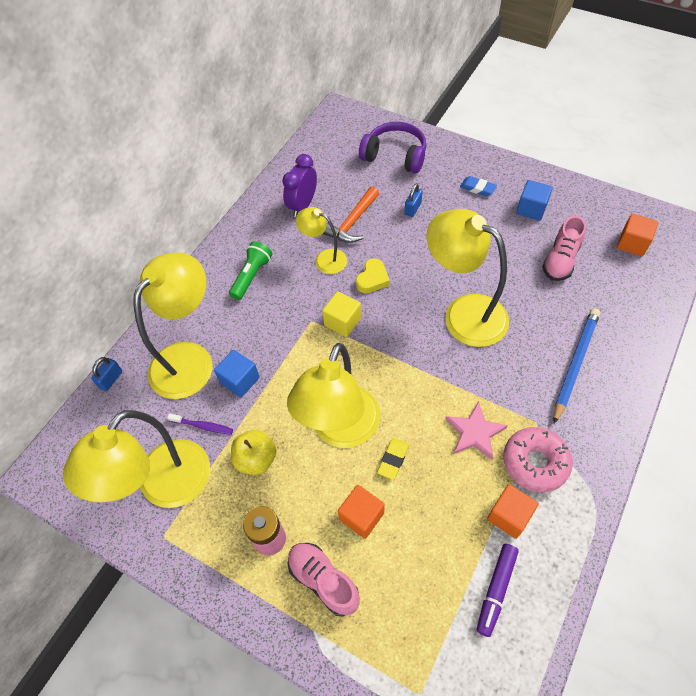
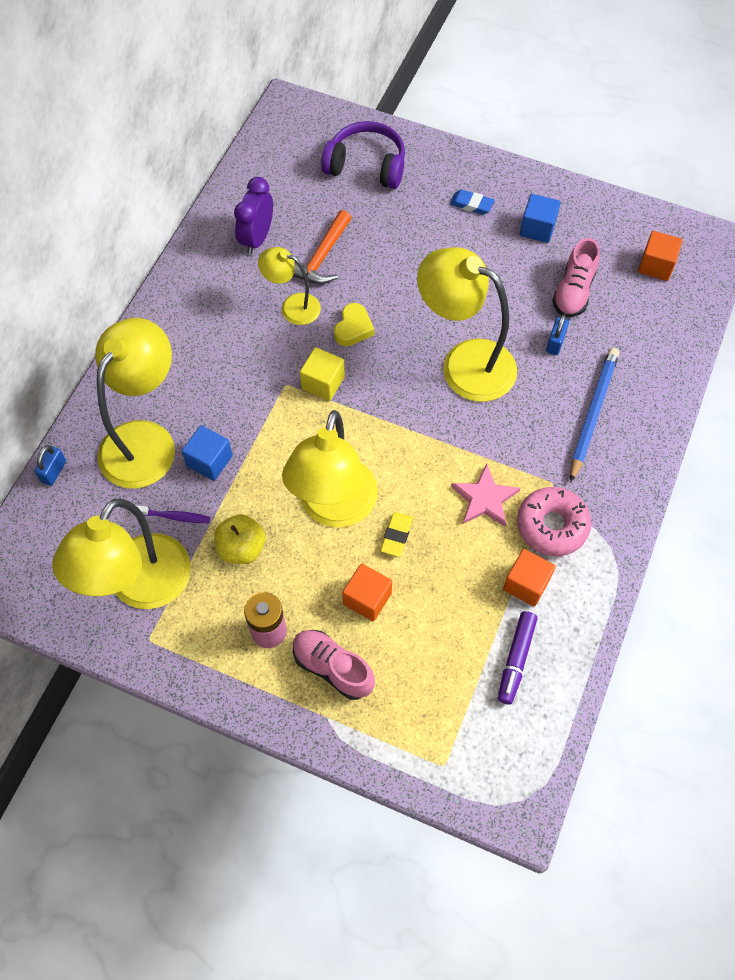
camera: 10 degrees left, 5 degrees up
green flashlight [229,241,272,300] -> none
blue padlock [404,183,423,217] -> blue padlock moved to [546,314,569,355]

